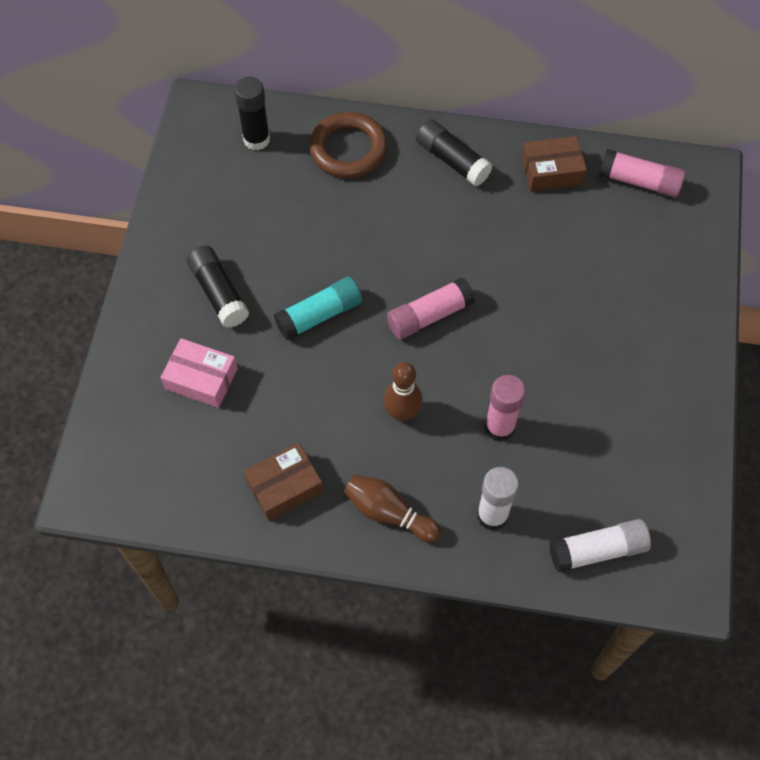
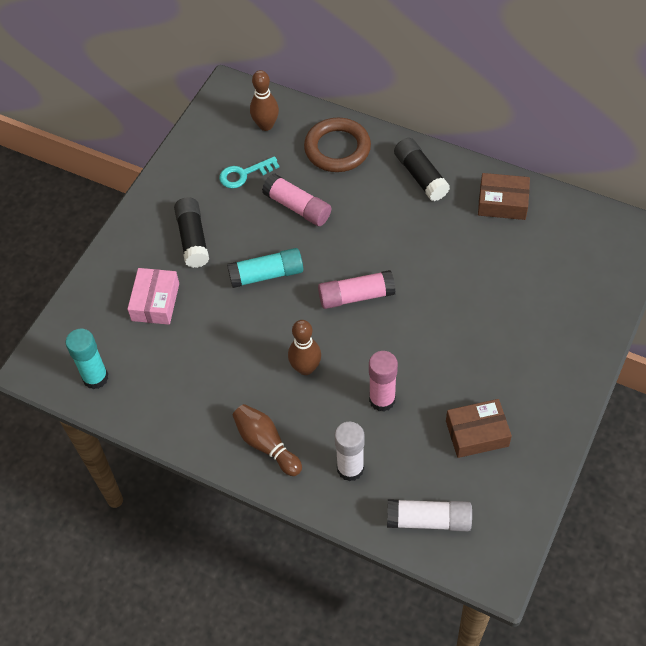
camera: 20 degrees right, 5 degrees down
pink box [160,338,238,408] -> pink box turned 60 degrees clockwise [127,268,179,325]
black glue stick [234,77,270,150] -> brown bowling pin [250,70,279,131]
brown box [244,442,323,521] -> brown box moved to [446,399,512,458]
pink glue stick [599,149,686,198] -> pink glue stick moved to [262,174,331,226]
none -> turquoise glue stick [66,329,108,389]
none -> turquoise key [219,156,279,188]

